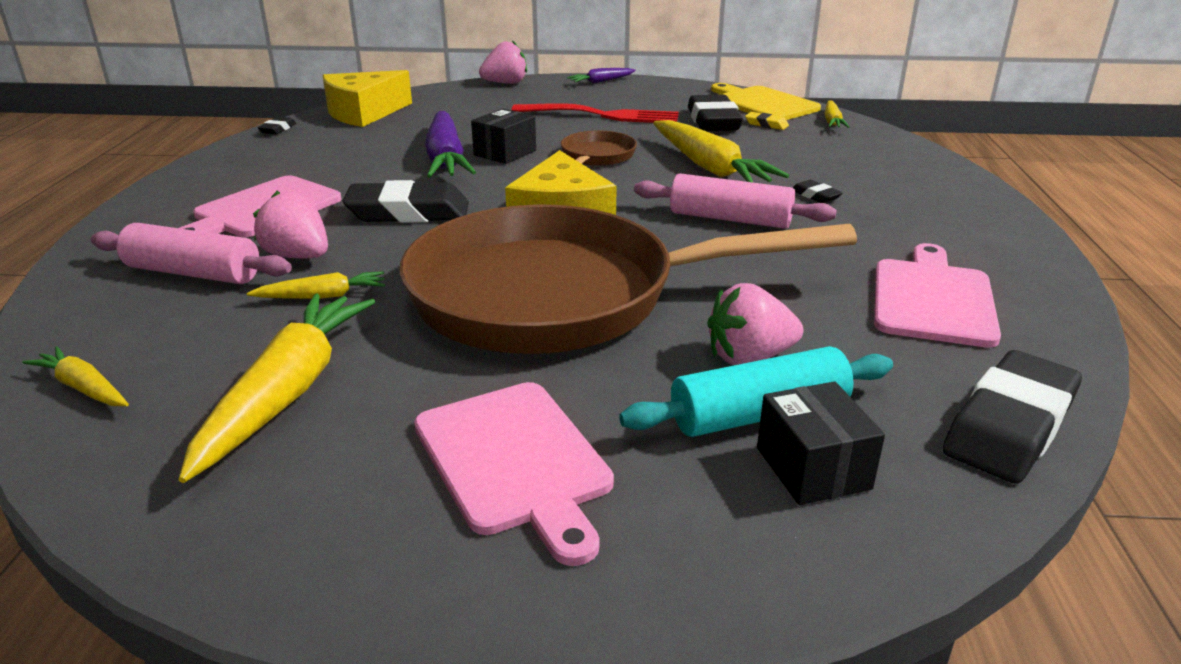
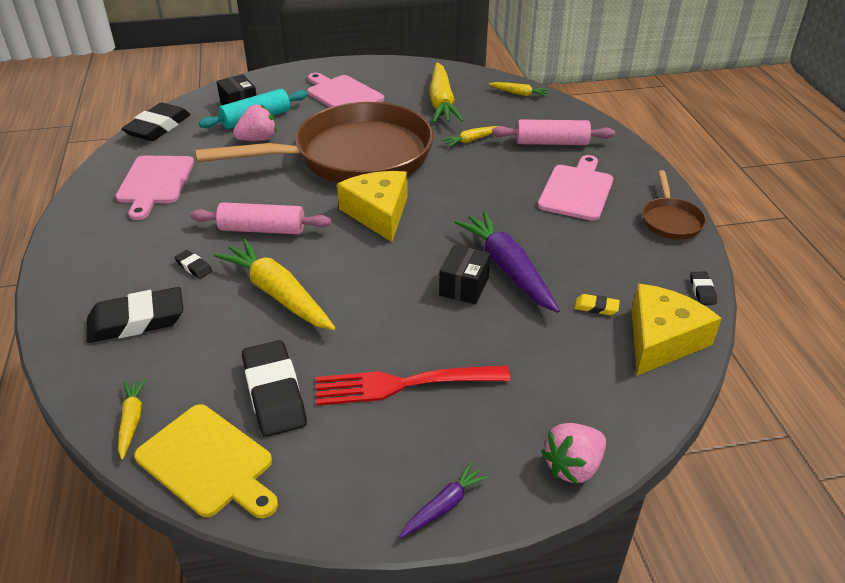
camera: 165 degrees right, 10 degrees up
pink strawberry [253,190,328,259] -> none
black eraser [343,180,469,223] -> black eraser moved to [86,287,183,343]
brown pan [561,131,637,166] -> brown pan moved to [642,170,706,239]
yellow eraser [745,112,789,130] -> yellow eraser moved to [575,294,620,315]

